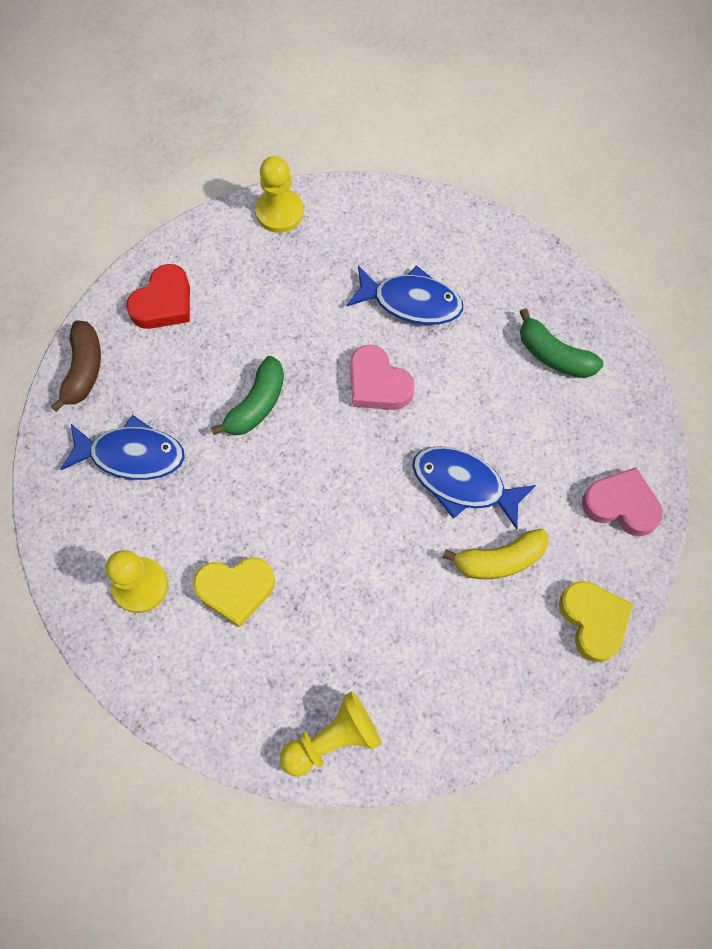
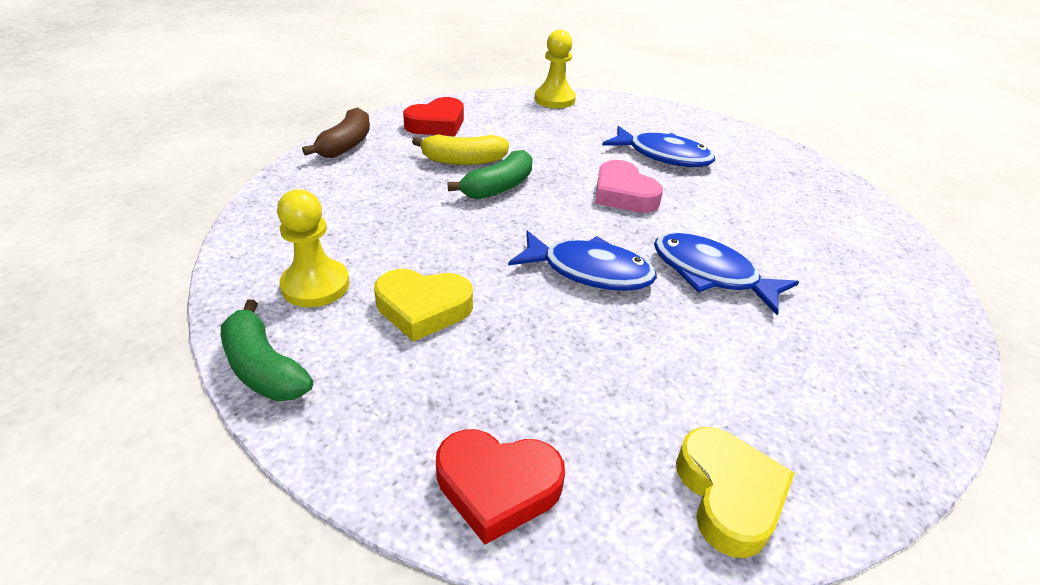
camera: 10 degrees right, 30 degrees down
blue fish [60,415,185,480] -> blue fish moved to [508,230,657,291]
yellow pawn [280,691,381,776] -> red heart [436,429,565,545]
yellow banana [442,529,549,579] -> yellow banana moved to [412,134,509,165]
green banana [520,308,603,378] -> green banana moved to [221,300,313,402]
yellow heart [559,581,633,662] -> yellow heart moved to [676,427,795,558]
pink heart [582,467,663,536] -> none

